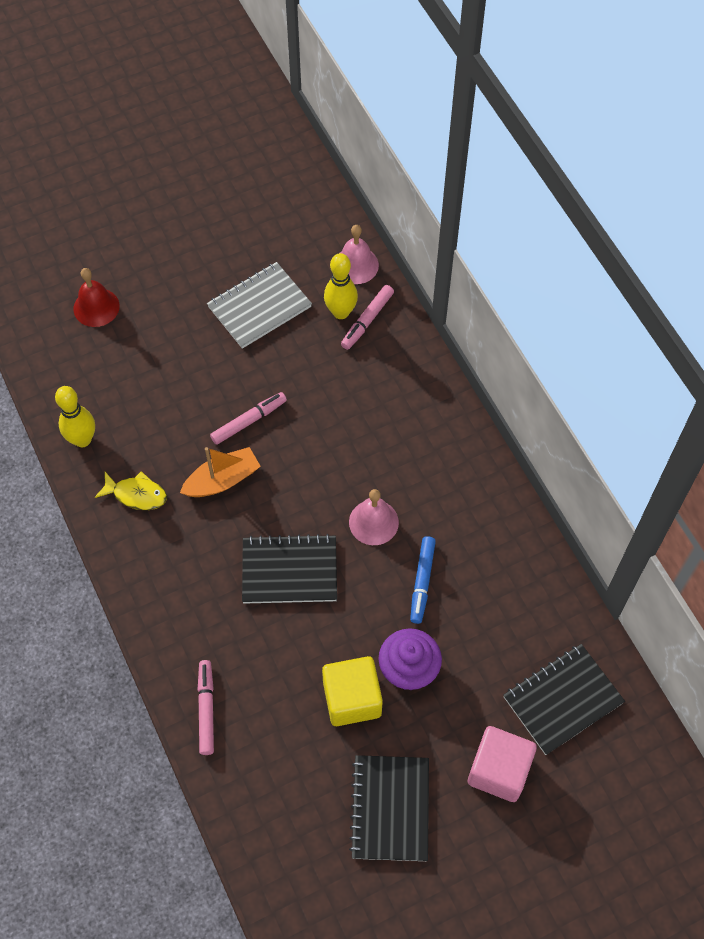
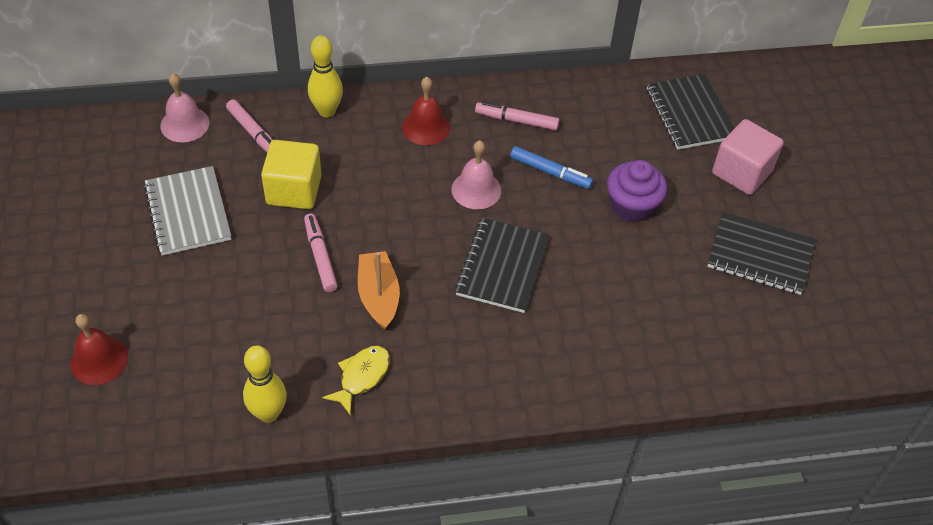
camera: 75 degrees left, 10 degrees down
pink marker [198,660,214,755] -> pink marker moved to [475,102,559,130]
yellow cube [322,656,383,726] -> yellow cube moved to [261,140,322,209]
yellow bowling pin [324,253,358,319] -> yellow bowling pin moved to [308,35,343,117]
none -> red bell [402,77,450,145]

